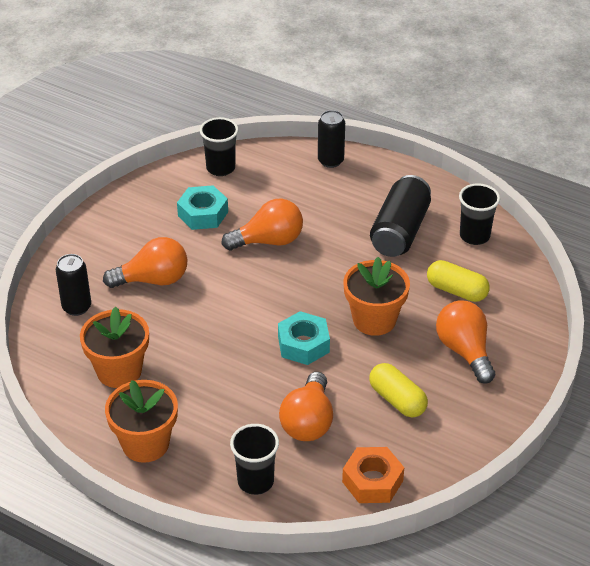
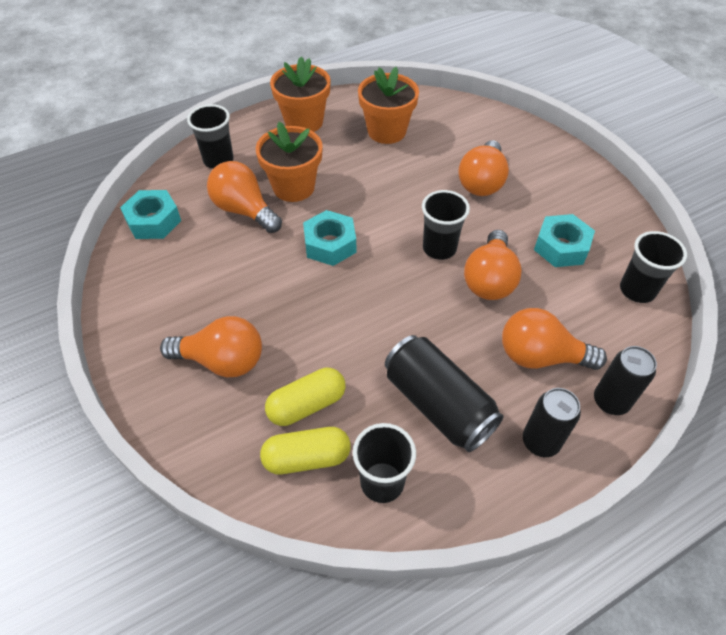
camera: 120 degrees right, 10 degrees up
black can [56,254,91,316] -> black can moved to [523,388,581,457]
orange nut [342,447,404,503] -> turquoise nut [120,190,181,239]
orange flower pot [343,257,410,336] -> orange flower pot moved to [256,122,323,202]
yellow capsule [369,363,428,418] -> yellow capsule moved to [260,427,351,474]
none -> black cup [422,190,470,260]
none -> orange light bulb [502,308,607,370]

